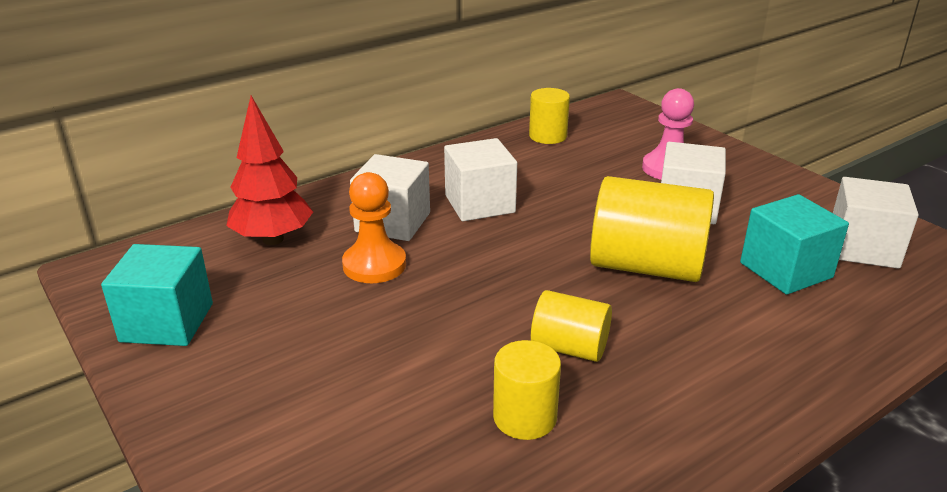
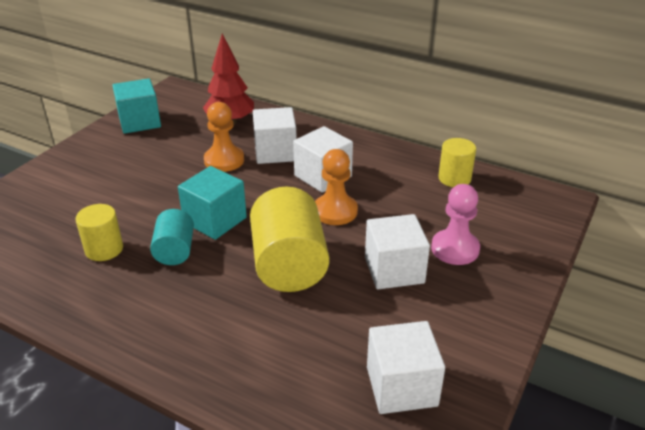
camera: 65 degrees right, 5 degrees up
yellow cylinder [531,290,612,362] -> turquoise cylinder [150,209,194,265]
turquoise cube [740,194,849,295] -> turquoise cube moved to [178,166,247,240]
none -> orange pawn [315,149,358,225]

